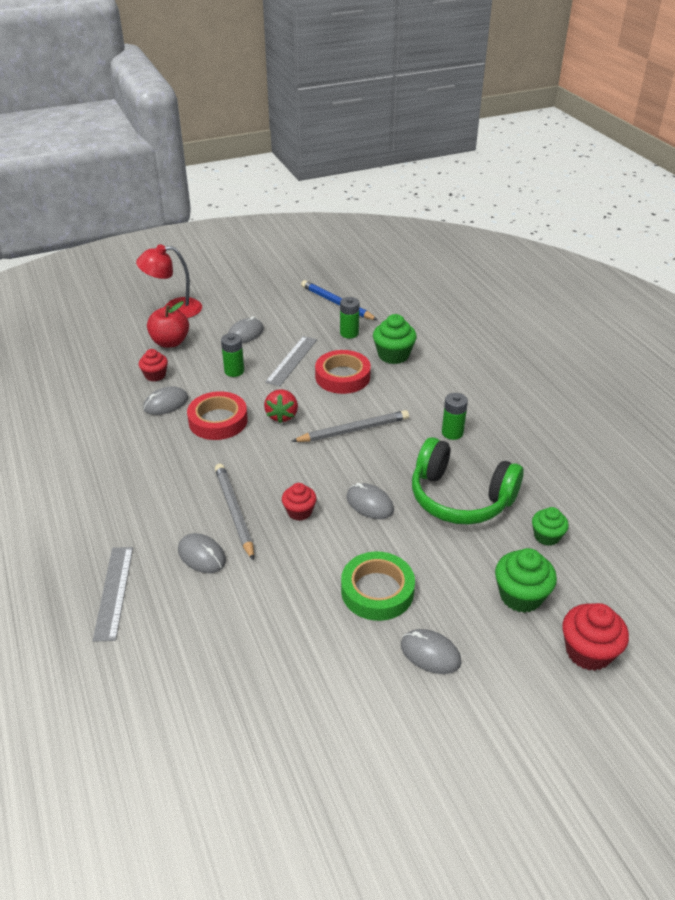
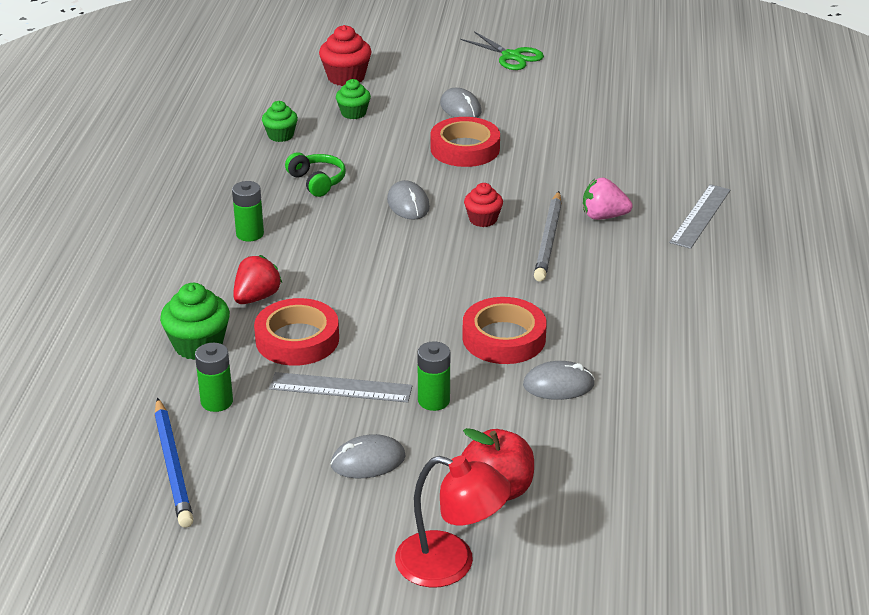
camera: 150 degrees left, 5 degrees down
red cupcake [139,349,168,382] -> none
grey mouse [178,533,226,573] -> pink strawberry [583,178,633,220]
red strawberry [264,389,298,423] -> red strawberry moved to [233,255,282,304]
grey ruler [265,336,317,386] -> grey ruler turned 45 degrees clockwise [269,372,412,403]
grey pencil [291,410,409,442] -> none
green tape [341,552,415,621] -> red tape [431,117,500,167]
green headphones [412,437,524,525] -> green headphones [285,152,346,197], size x0.50
green cupcake [495,548,557,613] -> green cupcake [336,79,371,119], size x0.64
none -> green scissors [460,31,544,70]

